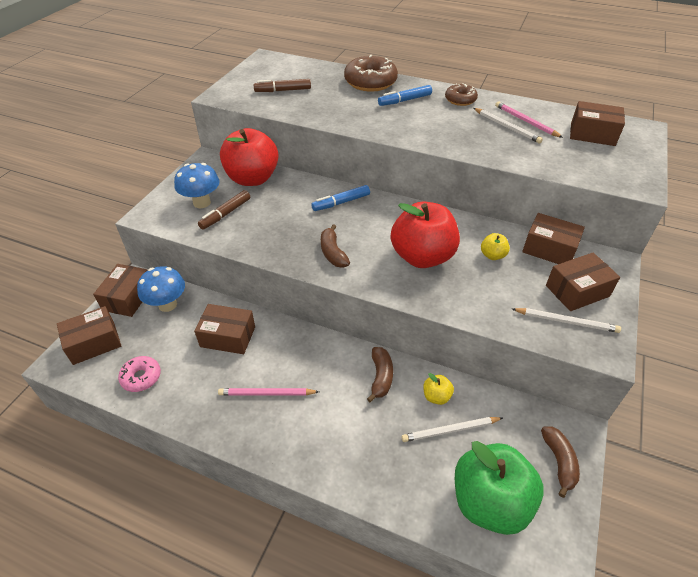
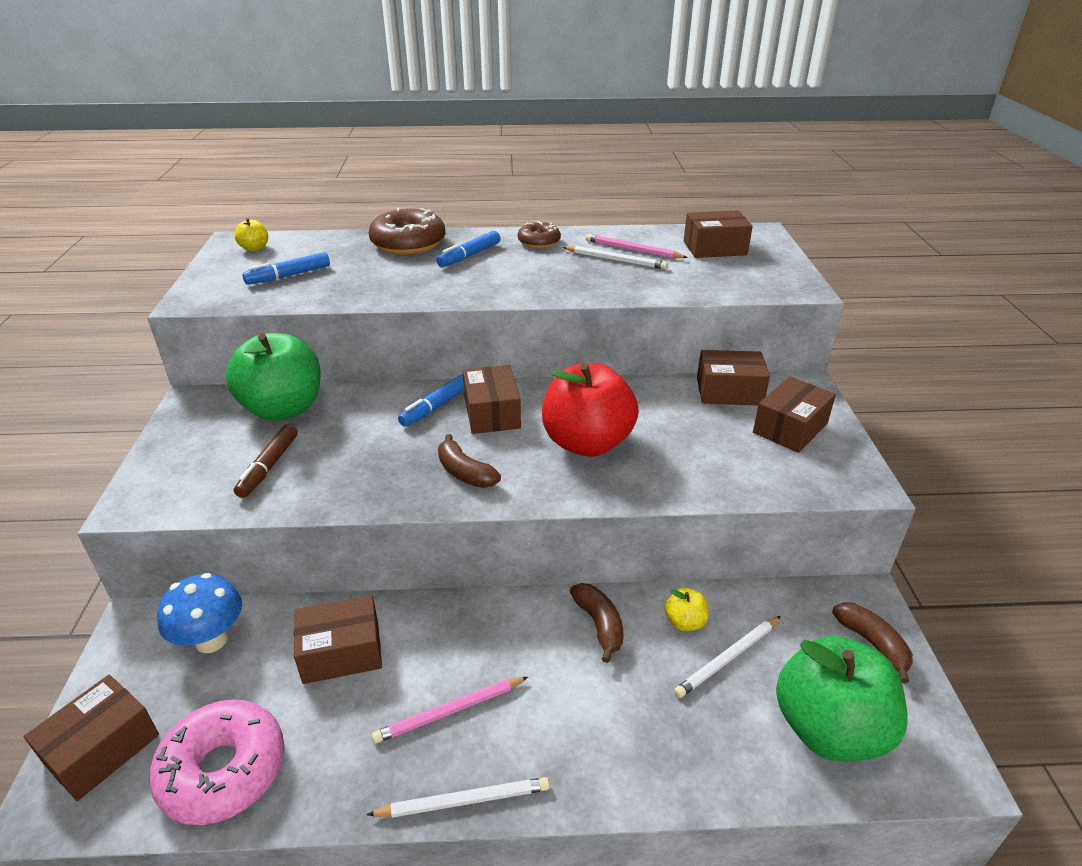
camera: 25 degrees left, 10 degrees down
brown box [93,264,148,317] -> brown box moved to [463,365,521,434]
pink donut [118,356,161,392] -> pink donut [149,699,284,825], size x1.74
blue mushroom [174,163,220,208] -> none
red apple [220,128,278,186] -> green apple [226,333,320,421]
brown marker [253,79,311,92] -> blue marker [242,252,330,285]
yellow apple [481,233,510,260] -> yellow apple moved to [234,218,268,251]
white pencil [512,308,621,333] -> white pencil moved to [367,777,550,818]

